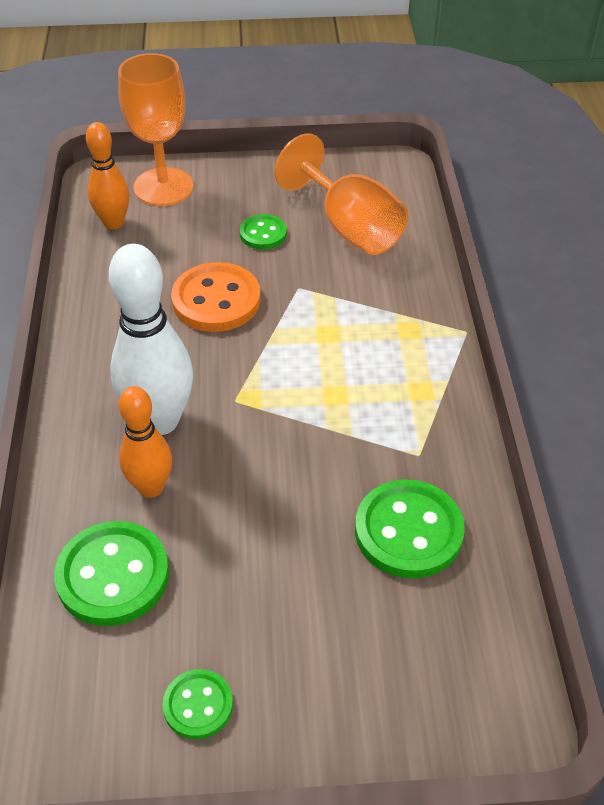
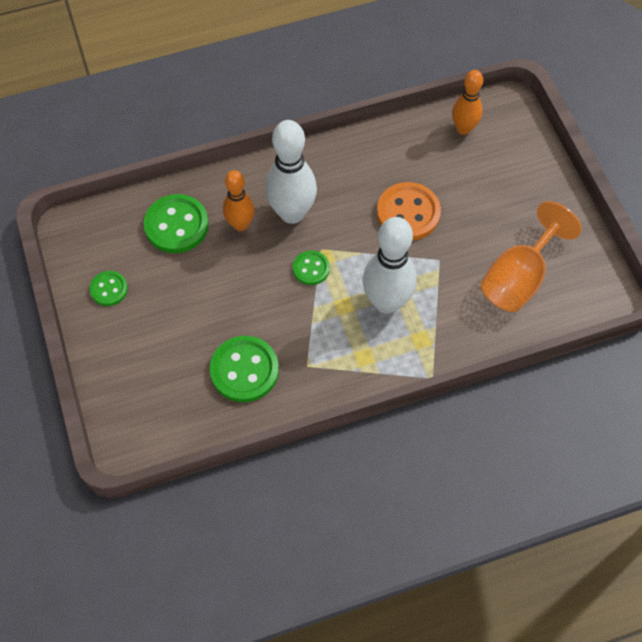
camera: 75 degrees right, 15 degrees up
orange goblet [118,53,194,206] -> none
green button [240,214,287,249] -> green button moved to [293,250,330,285]
none -> white bowling pin [363,217,417,314]

